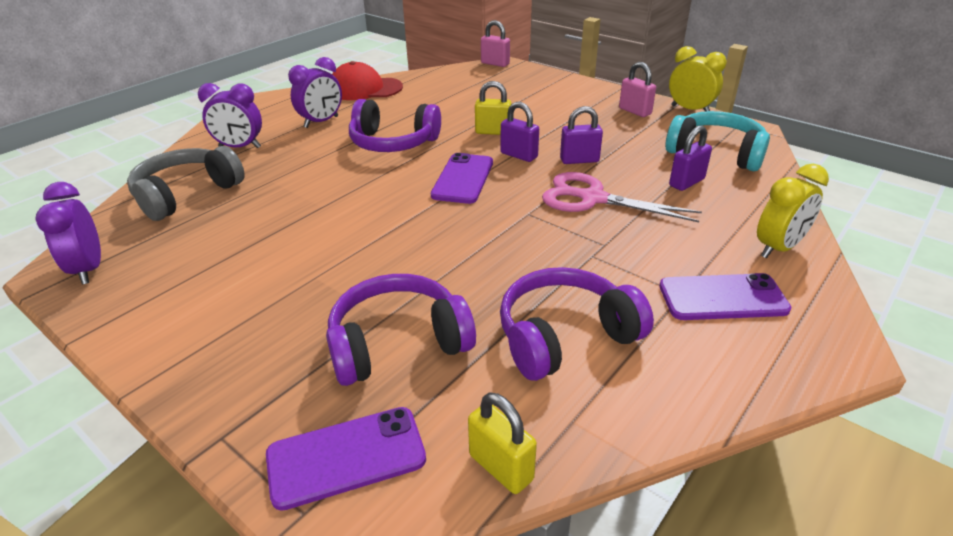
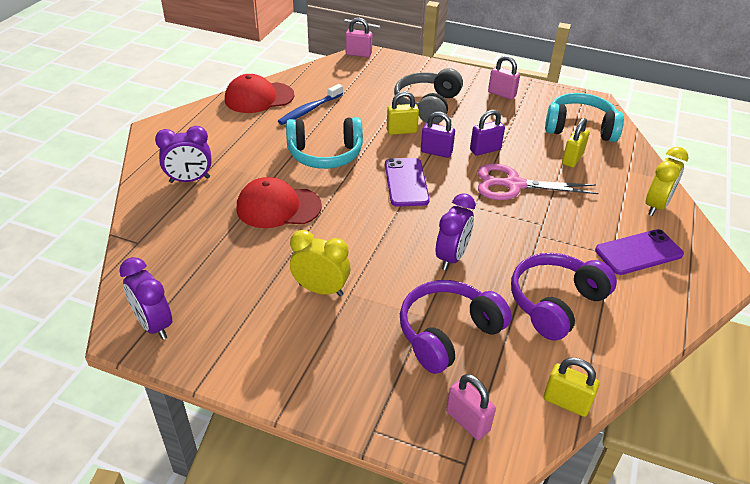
camera: 20 degrees left, 5 degrees up
grey headphones [127,146,245,221] -> grey headphones moved to [394,68,463,124]
purple phone [266,407,426,511] -> pink padlock [446,374,496,440]
purple clock [288,57,342,128] -> purple clock moved to [436,193,475,270]
purple headphones [349,99,441,152] -> turquoise headphones [286,117,363,169]
yellow clock [669,46,727,112] -> yellow clock moved to [290,230,350,296]
purple padlock [669,125,712,191] -> yellow padlock [562,118,590,167]
none -> red cap [237,177,322,228]
none -> blue toothbrush [278,84,343,125]

